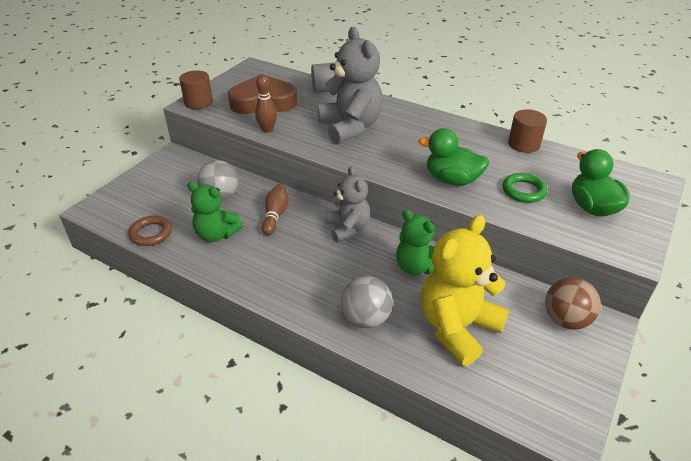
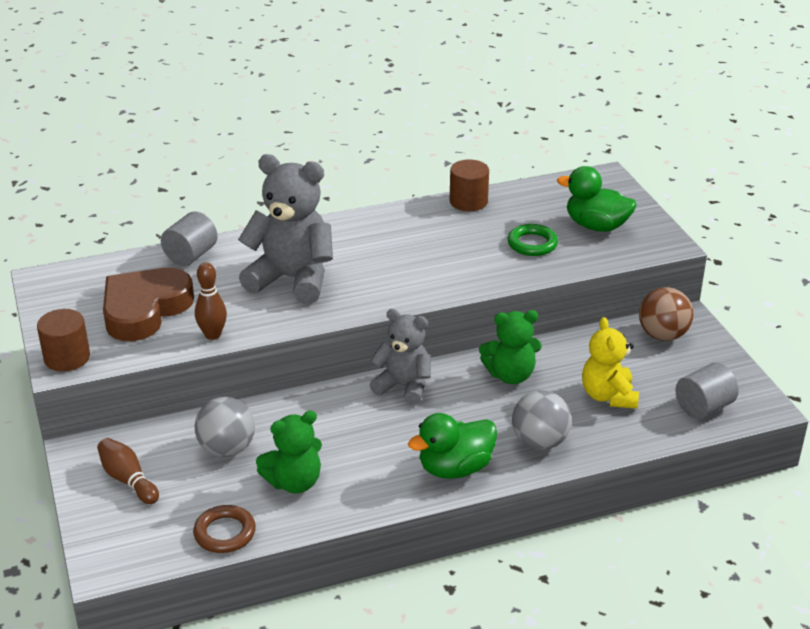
camera: 50 degrees left, 5 degrees down
brown bowling pin [262,184,288,235] -> brown bowling pin moved to [97,438,159,504]
green duck [418,128,489,185] -> green duck moved to [408,413,497,479]
yellow teddy bear [421,215,509,366] -> yellow teddy bear [582,317,639,409], size x0.63
none -> grey cylinder [675,362,739,419]

